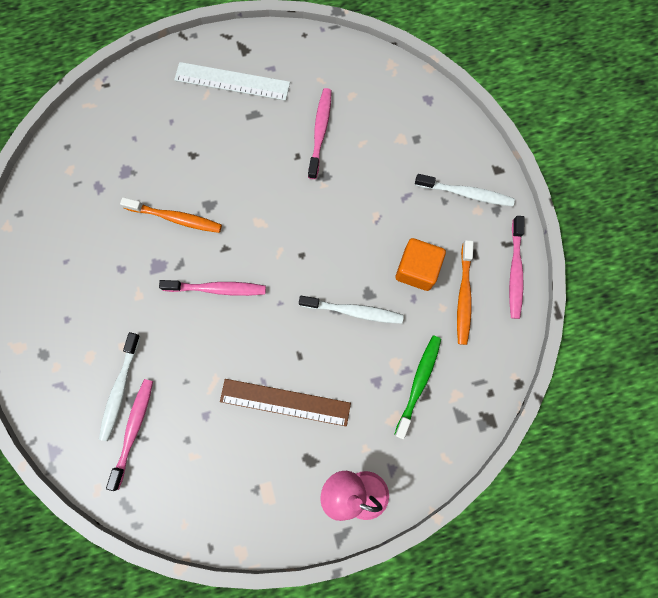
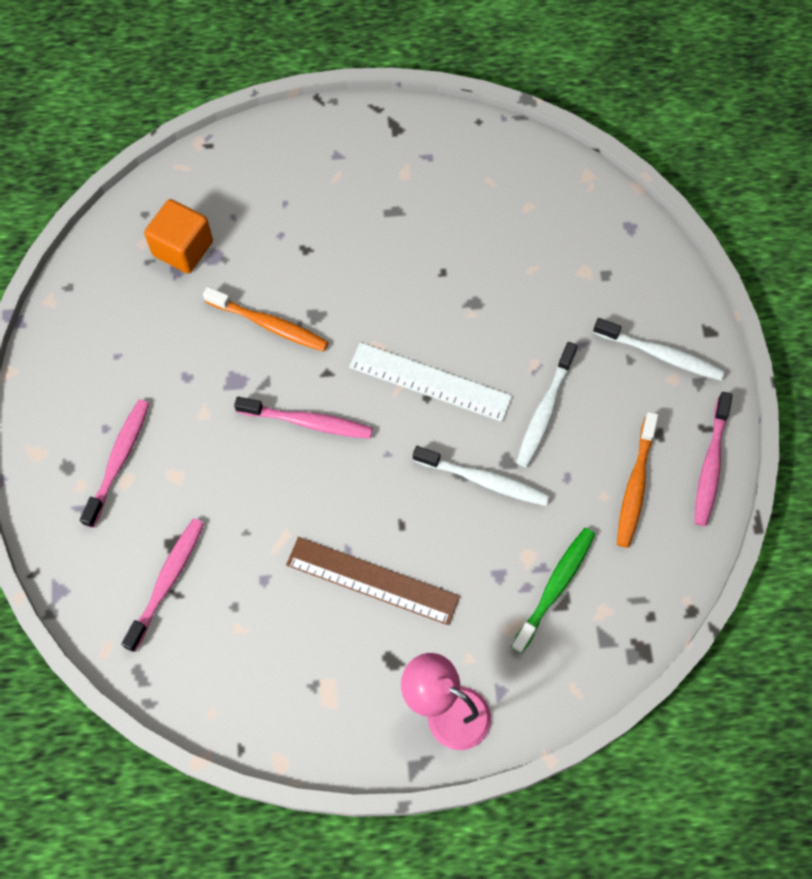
camera: 10 degrees right, 10 degrees down
white toothbrush [99,332,141,441] -> white toothbrush moved to [516,342,578,467]
white ruler [174,62,290,101] -> white ruler moved to [349,342,512,422]
pink toothbrush [308,88,332,179] -> pink toothbrush moved to [80,399,150,528]
orange cube [395,238,446,291] -> orange cube moved to [144,199,213,273]

